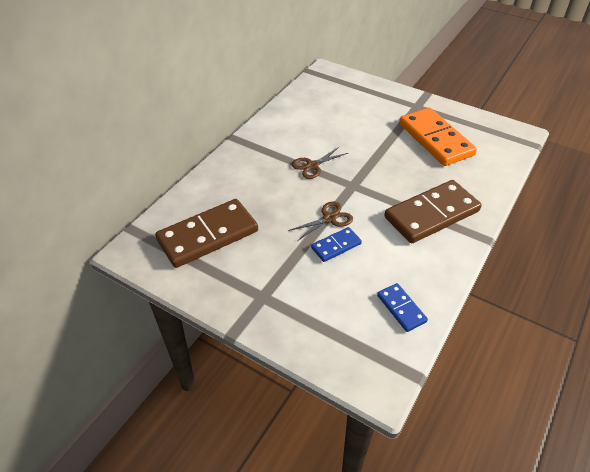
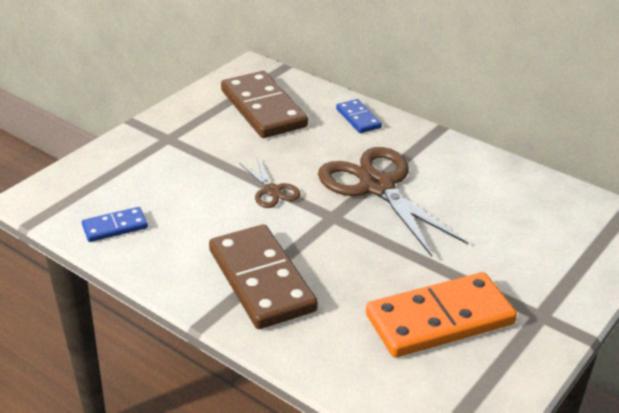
camera: 95 degrees right, 10 degrees down
brown scissors [291,146,348,179] -> brown scissors [318,147,468,257], size x2.09
blue domino [311,227,362,262] -> blue domino moved to [336,99,382,133]

